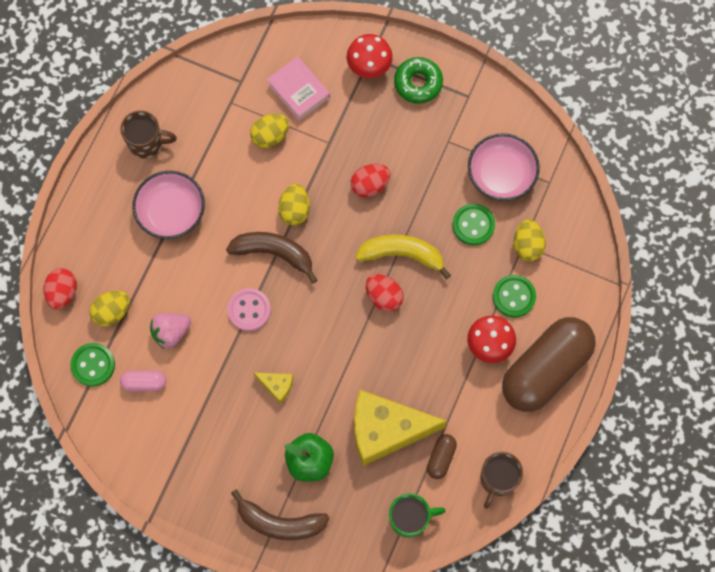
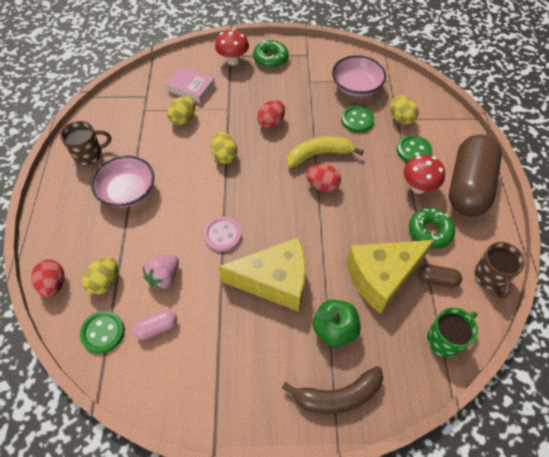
camera: 25 degrees left, 15 degrees down
brown banana [226,232,317,283] -> none
yellow cheese [254,373,293,404] -> yellow cheese [218,237,306,312], size x2.31
brown capsule [427,434,457,479] -> brown capsule turned 75 degrees counterclockwise [418,264,462,288]
none -> green donut [409,208,455,249]

